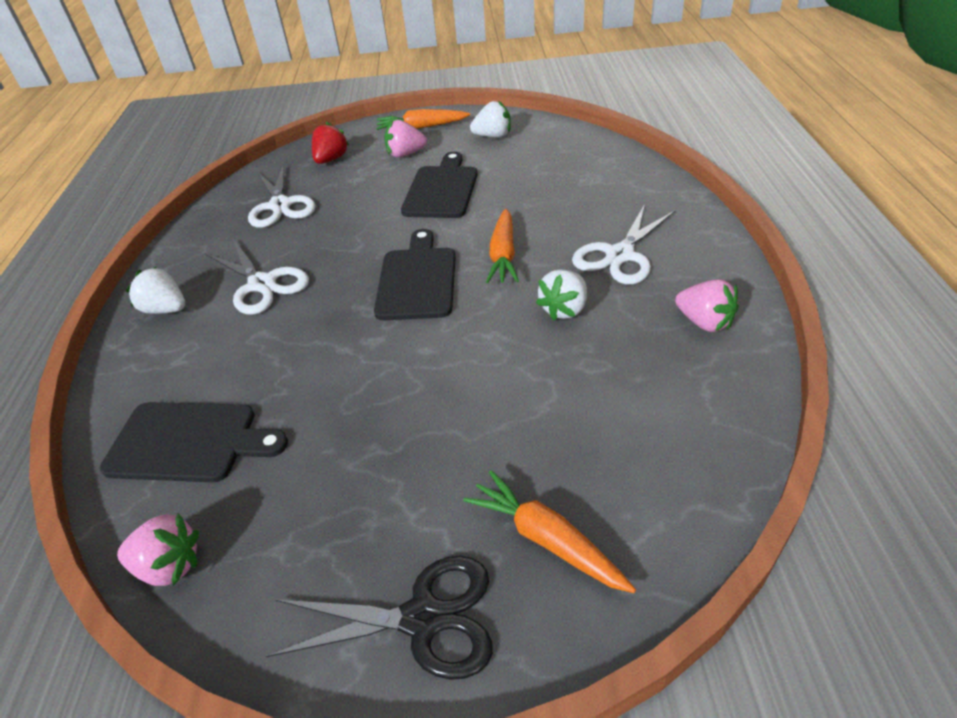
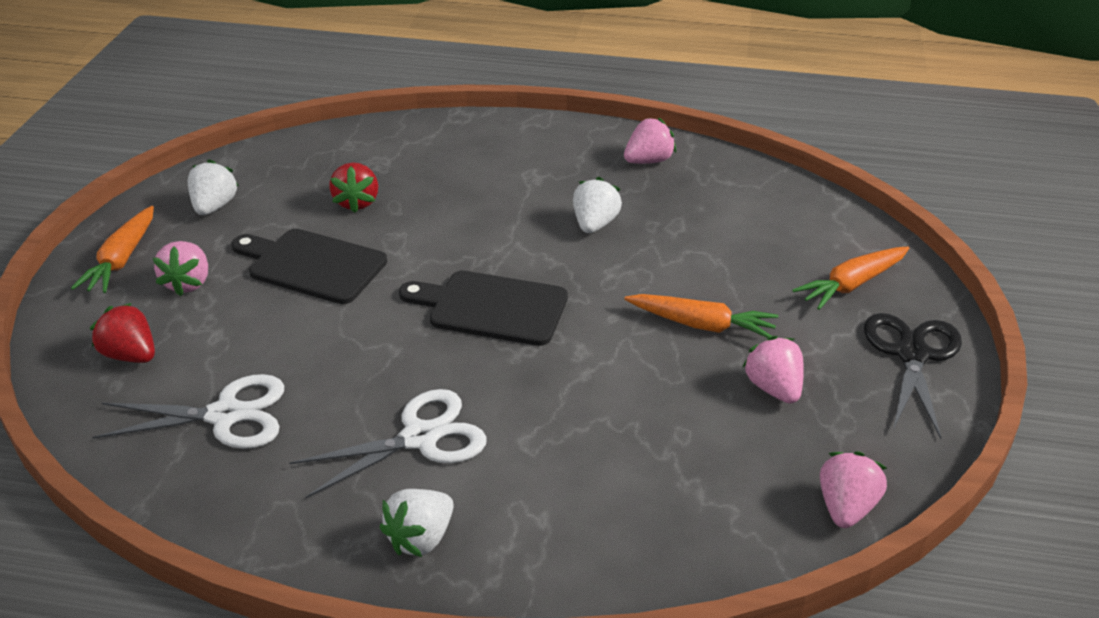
camera: 80 degrees left, 5 degrees down
black cutting board [100,402,288,482] -> none
orange carrot [486,209,519,283] -> orange carrot moved to [624,294,778,338]
white strawberry [536,269,587,321] -> white strawberry turned 120 degrees counterclockwise [573,177,622,233]
white scissors [572,204,676,284] -> none
none -> red strawberry [329,162,378,213]
none -> pink strawberry [743,336,804,404]

